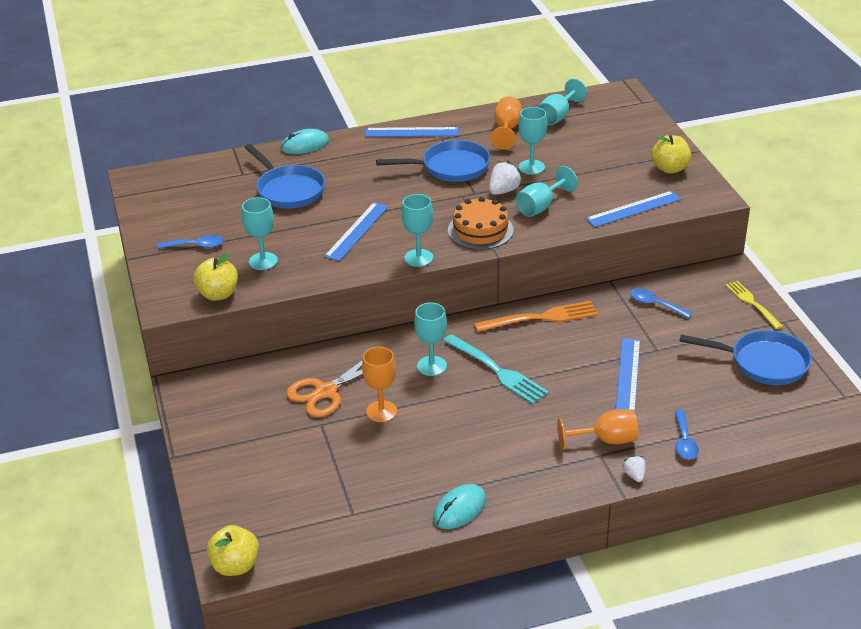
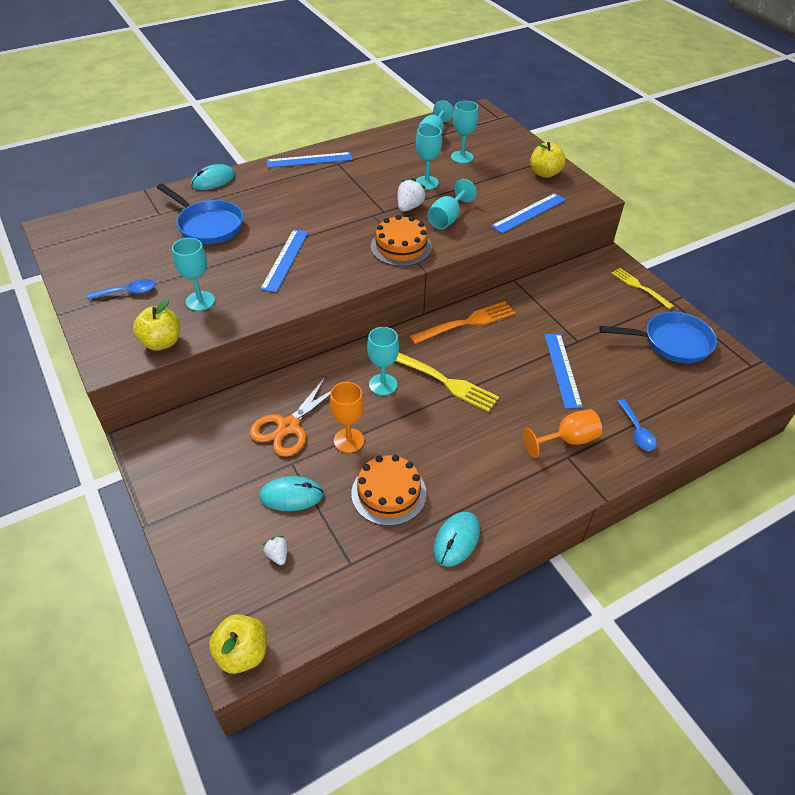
camera: 15 degrees left, 10 degrees up
blue pan [376,140,490,182] -> none
turquoise goblet [402,194,433,267] -> turquoise goblet moved to [451,101,479,163]
turquoise fork [443,334,549,404] -> yellow fork [396,353,499,412]
orange goblet [490,97,522,150] -> none
white strawberry [622,455,646,482] -> white strawberry moved to [263,536,287,565]
blue spoon [630,289,692,318] -> none
none -> turquoise mouse [259,476,324,511]
none -> orange cake [351,455,427,526]

